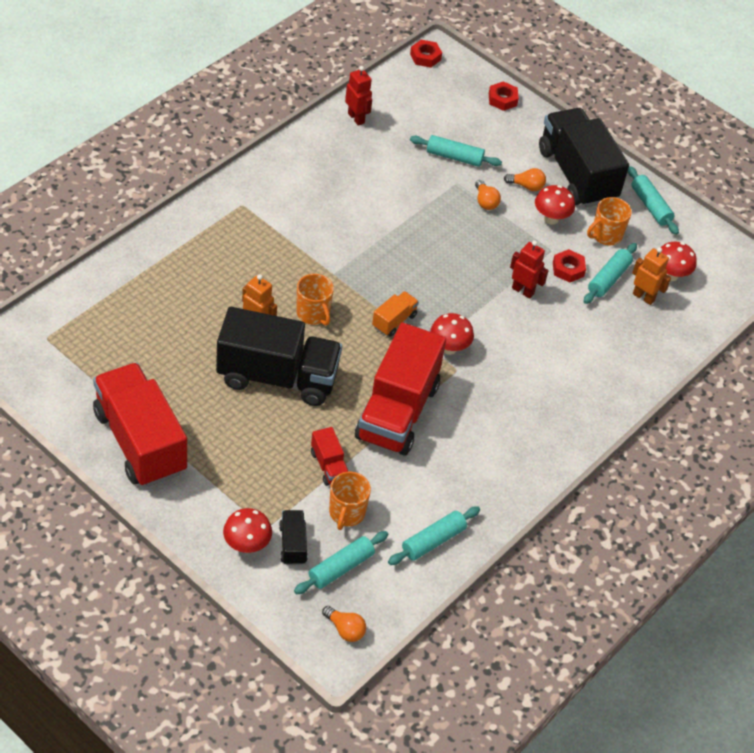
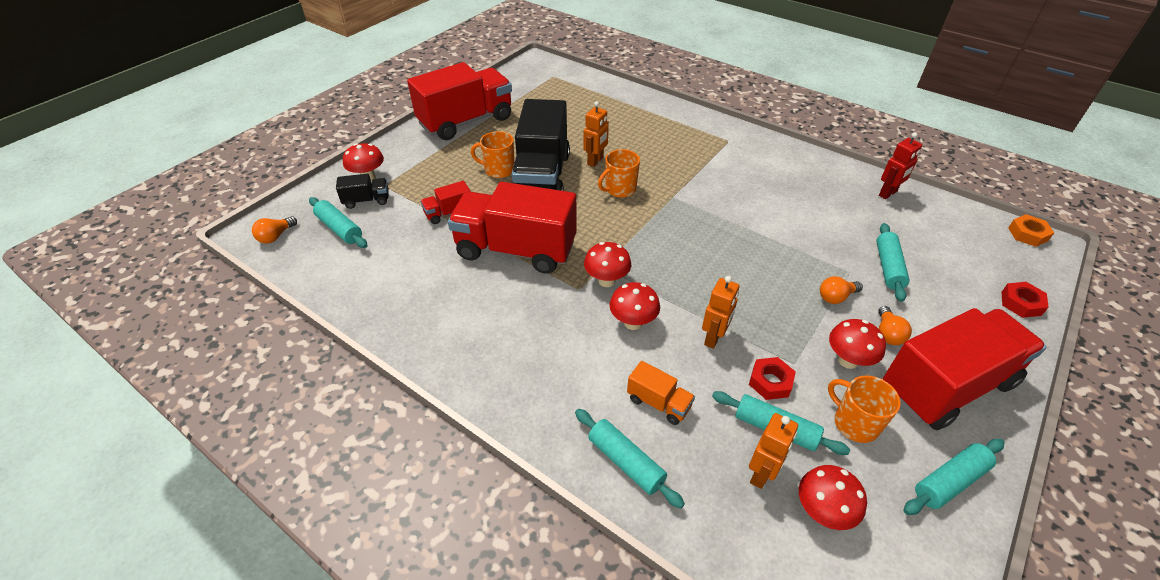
camera: 90 degrees right, 5 degrees down
orange mug [329,472,371,530] -> orange mug moved to [471,131,514,178]
orange truck [372,291,419,337] -> orange truck moved to [627,361,695,425]
turquoise rolling pin [388,507,480,565] -> turquoise rolling pin moved to [575,409,685,508]
red nut [410,40,442,68] -> orange nut [1008,214,1054,247]
red robot [510,241,548,299] -> orange robot [702,276,739,349]
black truck [539,108,629,207] -> red truck [883,308,1046,430]
none -> red mushroom [609,282,660,330]

